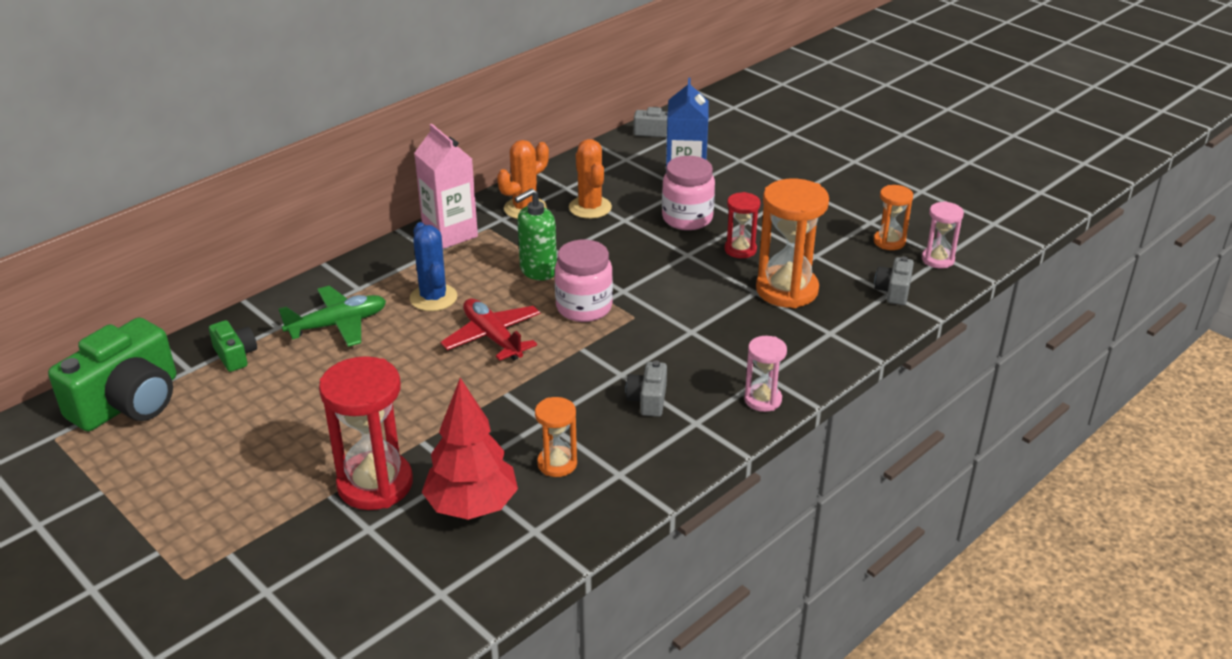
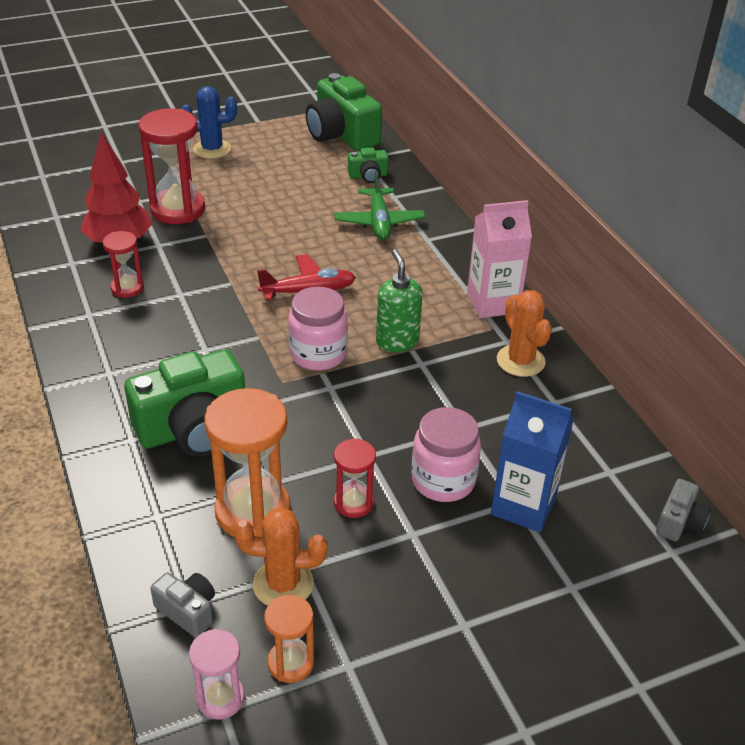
camera: 110 degrees right, 5 degrees up
blue cactus [410,222,457,311] -> blue cactus moved to [181,86,237,159]
orange hourglass [535,397,577,477] -> red hourglass [103,231,144,298]
orange cactus [569,139,612,219] -> orange cactus moved to [234,507,327,606]
grey camera [625,360,667,417] -> none
pink hourglass [744,336,787,412] -> none
none -> green camera [124,349,245,457]

